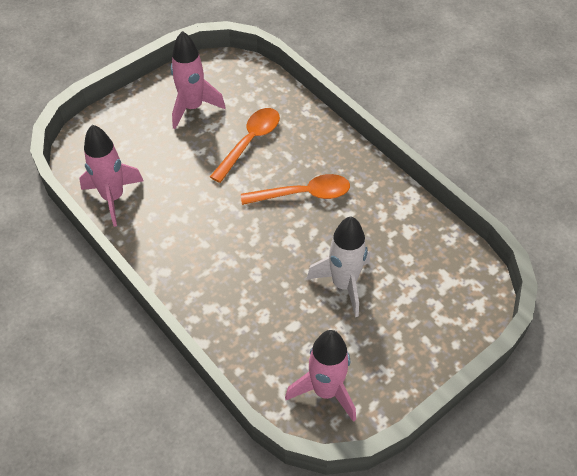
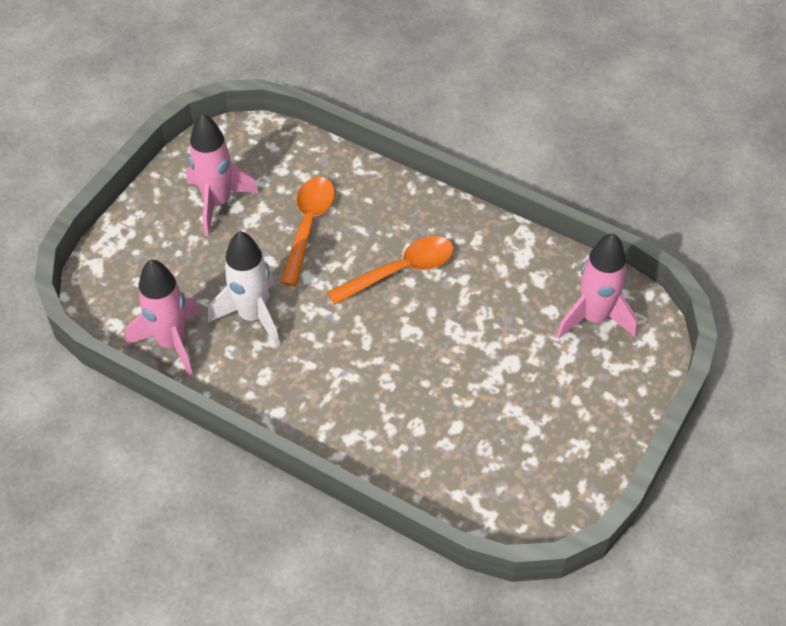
camera: 20 degrees left, 0 degrees up
pink rocket [285,330,356,422] -> pink rocket moved to [556,233,638,339]
white rocket [307,216,370,317] -> white rocket moved to [208,231,280,347]

